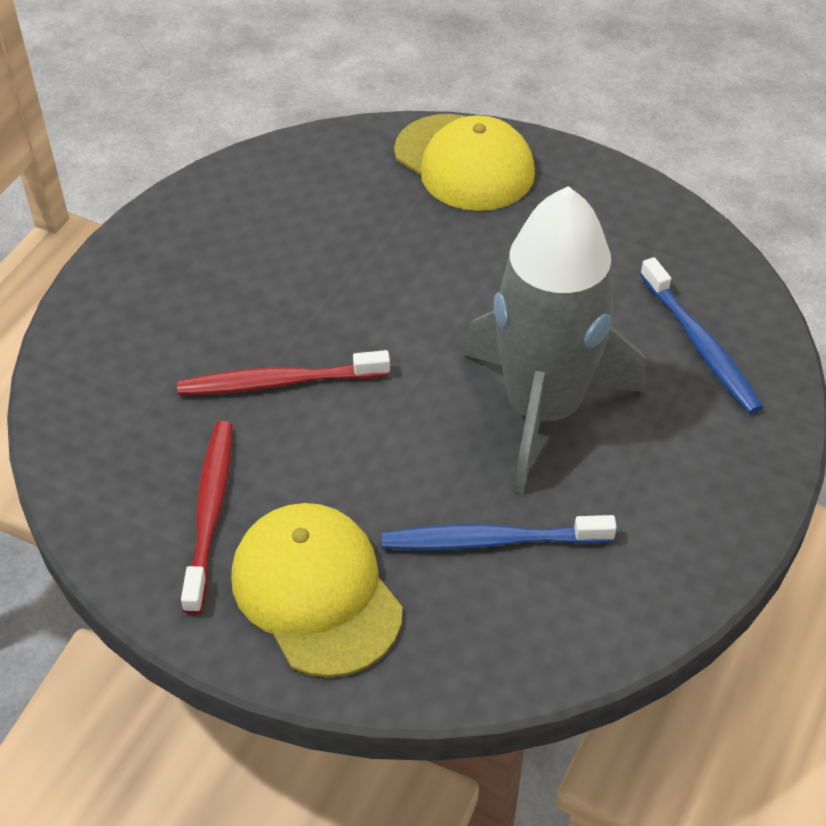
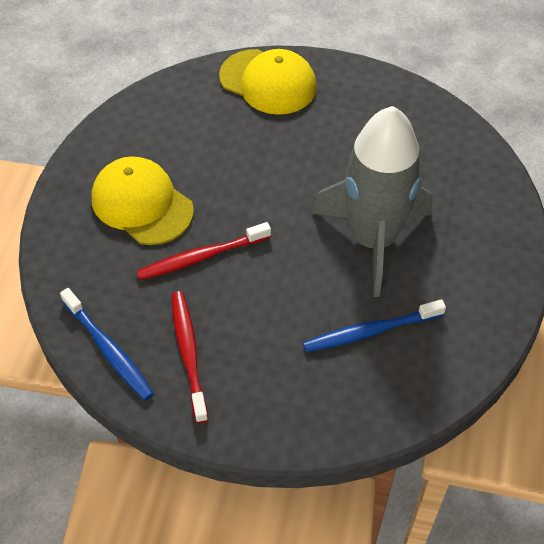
camera: 15 degrees left, 5 degrees up
yellow cap [231,503,403,678] -> yellow cap moved to [91,156,194,245]
blue toothbrush [640,257,763,414] -> blue toothbrush moved to [60,288,154,400]

